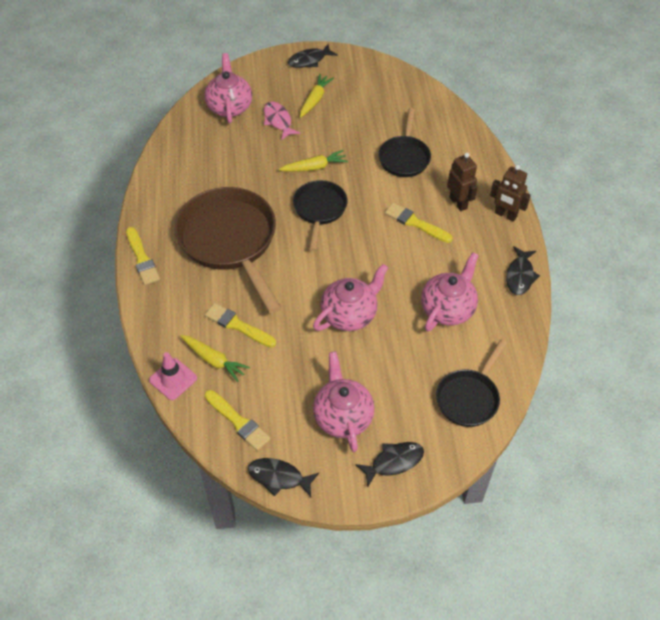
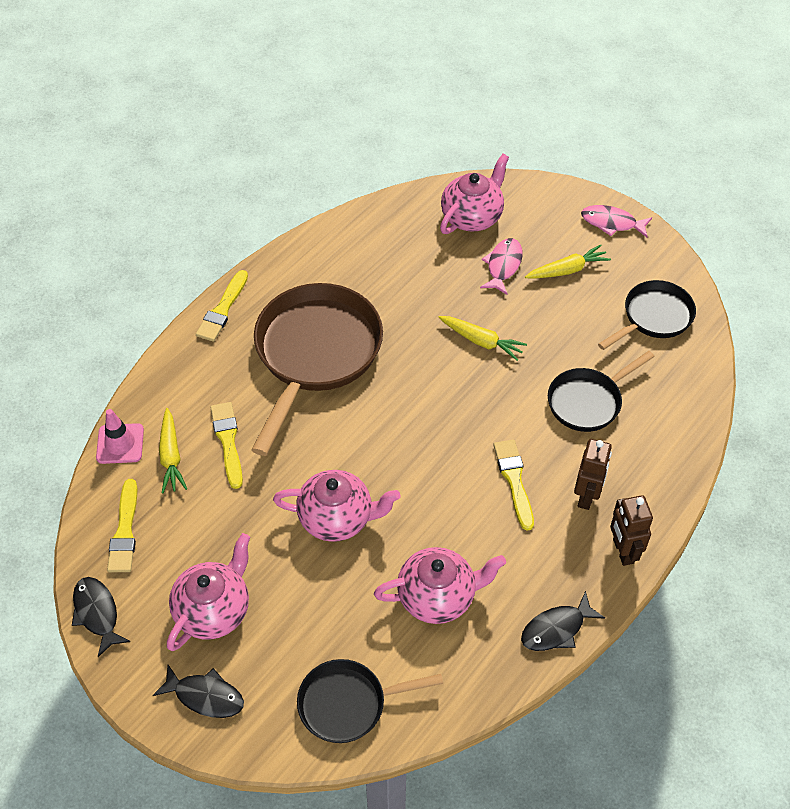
camera: 45 degrees right, 0 degrees up
black fish [288,44,338,68] -> pink fish [581,205,652,237]
black pan [293,180,347,251] -> black pan moved to [598,280,696,350]

